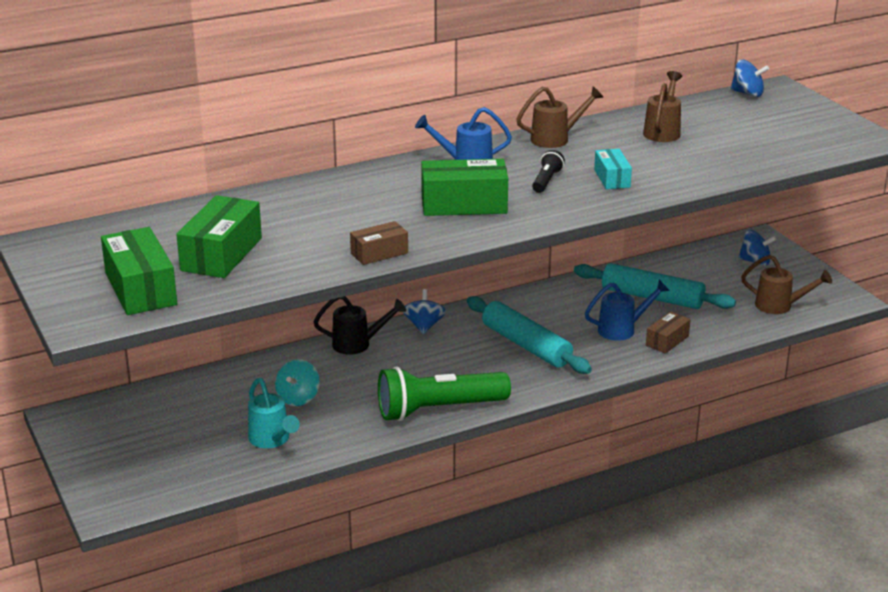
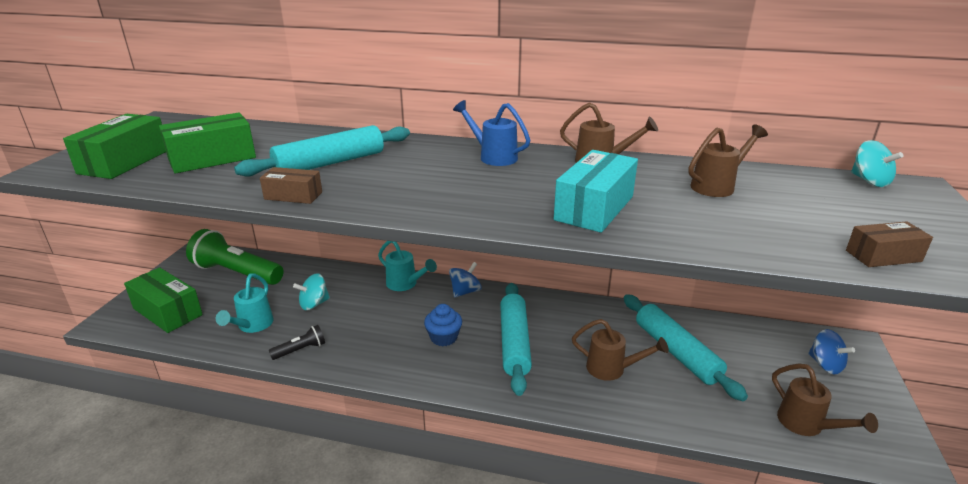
camera: 40 degrees right, 0 degrees up
black watering can [314,296,406,355] -> turquoise watering can [378,241,437,291]
green flashlight [378,367,511,421] -> green flashlight moved to [186,229,284,285]
green box [421,159,508,216] -> green box moved to [124,267,203,333]
black flashlight [532,150,565,193] -> black flashlight moved to [269,325,325,360]
blue watering can [585,280,670,341] -> brown watering can [572,319,669,381]
turquoise box [594,149,632,189] -> turquoise box [554,150,638,233], size x1.74
brown box [646,311,691,354] -> brown box moved to [846,221,933,267]
blue spinning top [731,60,769,97] -> turquoise spinning top [851,140,903,187]
none -> turquoise rolling pin [234,125,410,177]
none -> blue cupcake [424,304,462,346]

